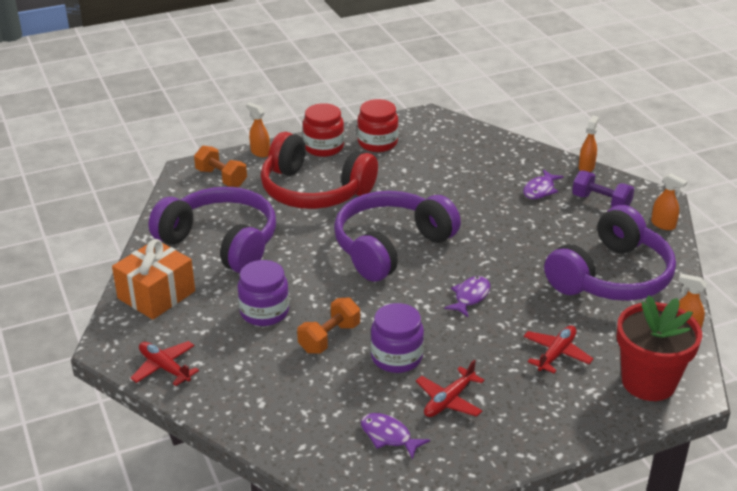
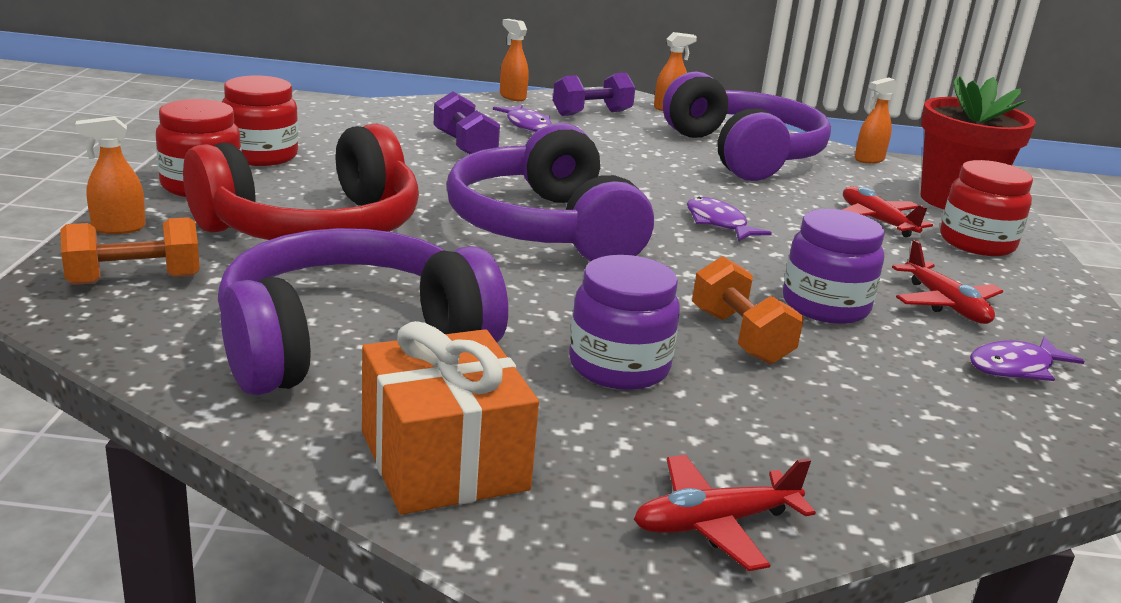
camera: 65 degrees left, 10 degrees down
none -> purple dumbbell [434,91,500,154]
none -> red jar [940,160,1033,256]

